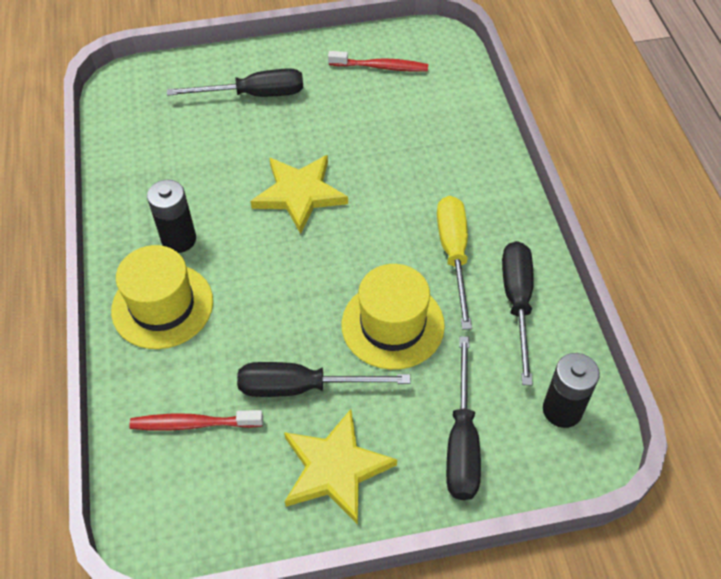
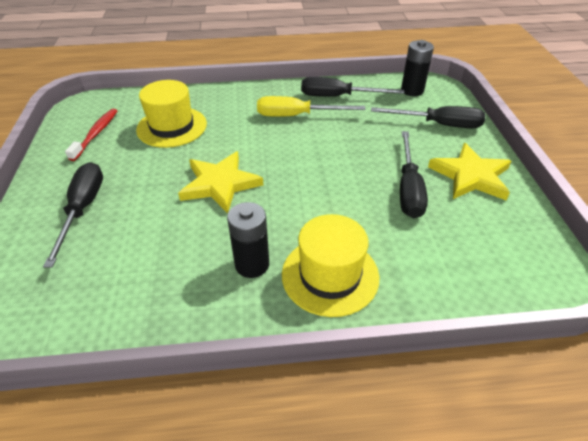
camera: 85 degrees left, 10 degrees down
red toothbrush [129,410,263,431] -> none
yellow hat [342,264,445,370] -> yellow hat moved to [136,80,207,148]

